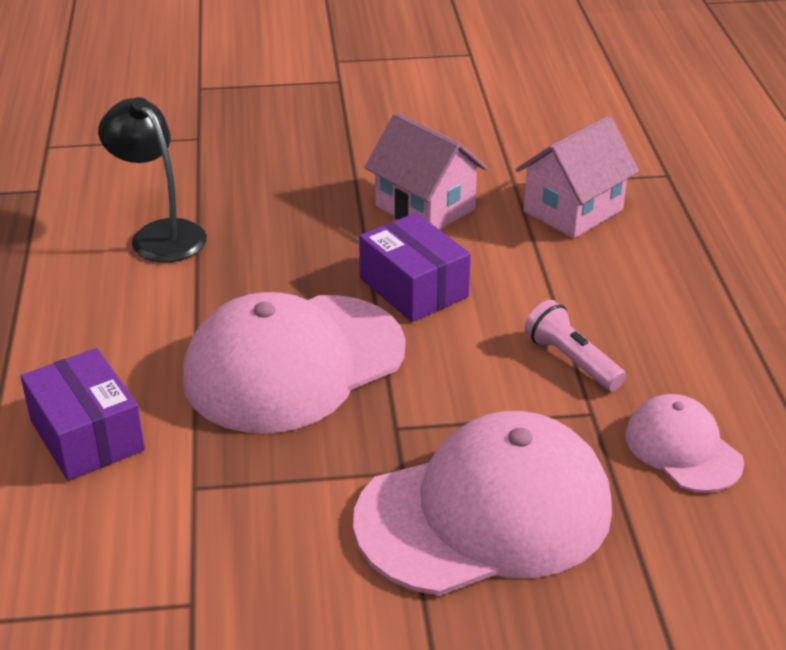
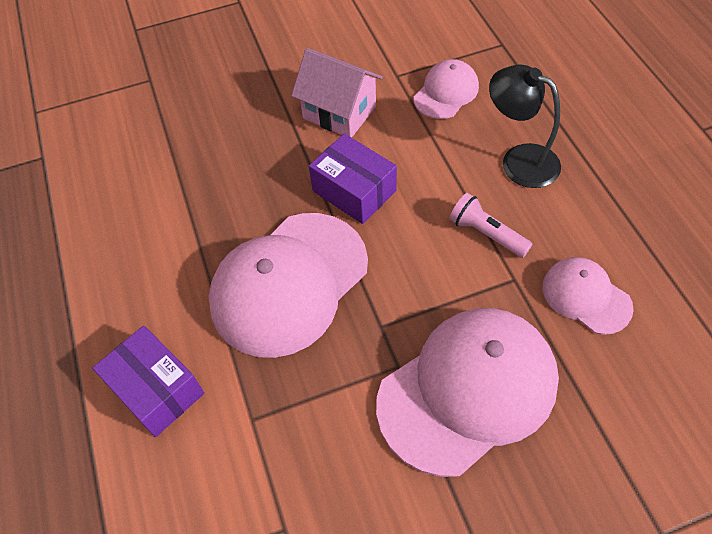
camera: 10 degrees left, 20 degrees up
black lamp [98,97,207,262] -> black lamp moved to [489,65,561,188]
pink house [516,116,639,239] -> pink cap [414,59,479,119]

